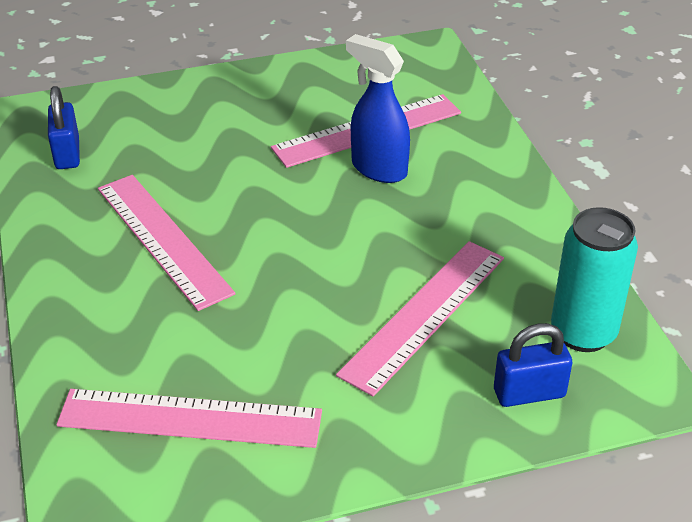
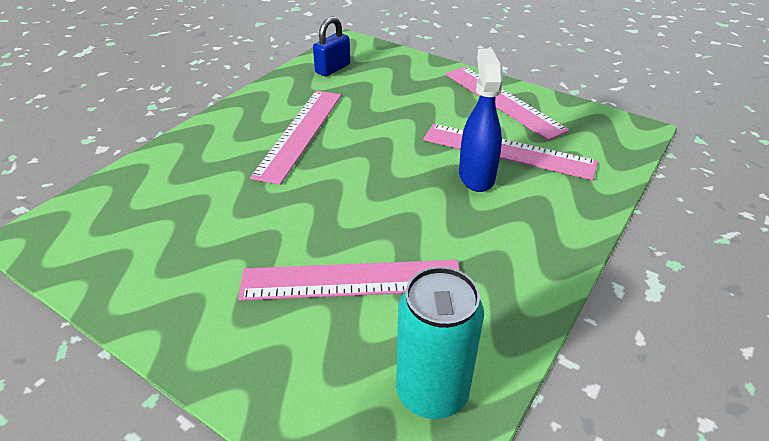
camera: 50 degrees right, 0 degrees up
pink ruler [56,389,322,448] -> pink ruler moved to [445,66,569,141]
blue padlock [494,323,572,407] -> none

